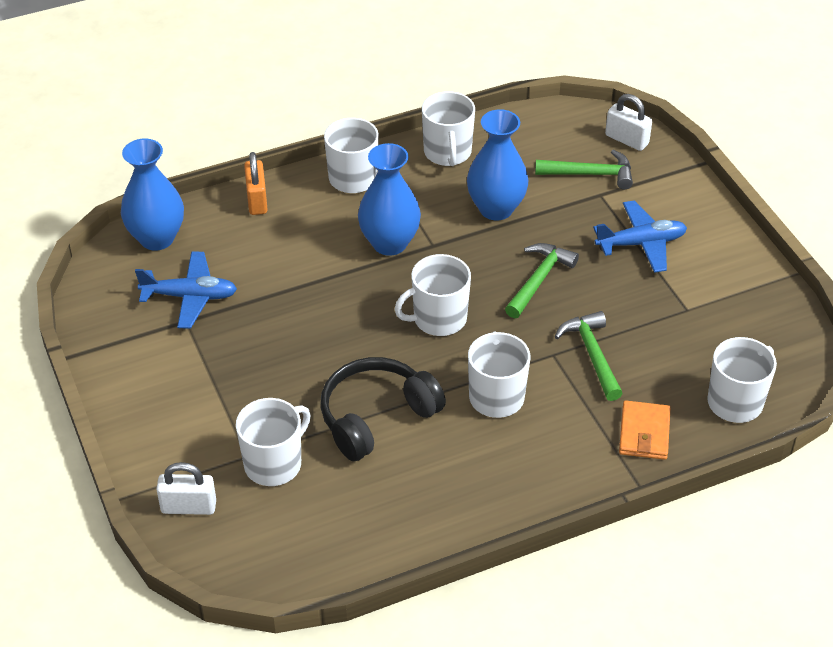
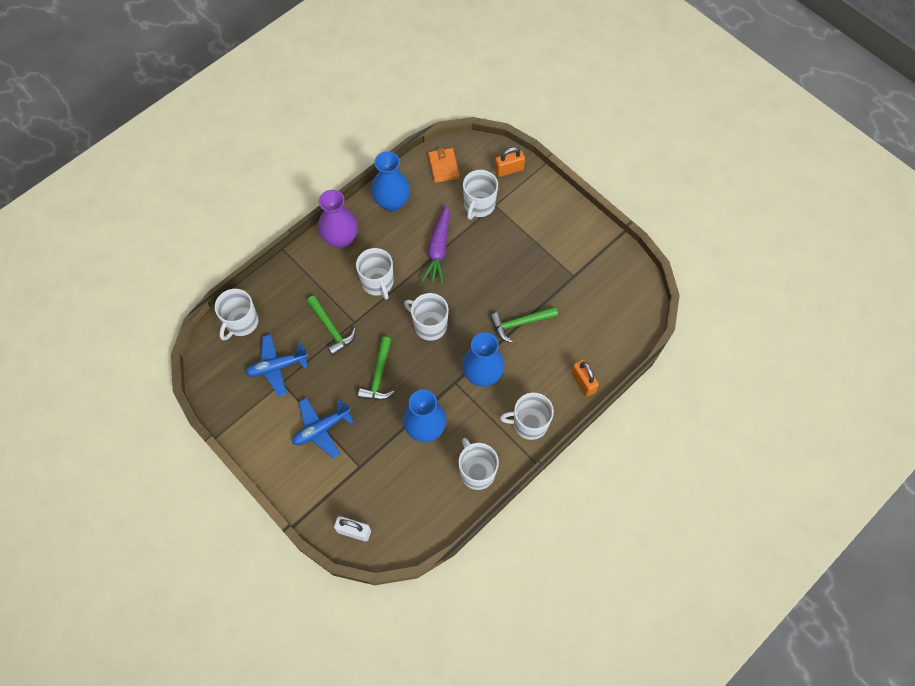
camera: 160 degrees right, 20 degrees up
blue vase [121,139,184,251] -> blue vase moved to [371,151,410,212]
blue plane [135,251,237,329] -> blue plane moved to [245,334,308,397]
white padlock [156,462,216,515] -> orange padlock [495,147,525,177]
black headphones [320,357,446,461] -> purple carrot [422,204,449,284]
white mug [394,254,471,336] -> white mug turned 105 degrees counterclockwise [404,293,448,341]
green hammer [535,150,633,189] -> green hammer moved to [490,306,558,343]
orange wallet [619,400,671,460] -> orange wallet moved to [428,148,460,183]
none -> purple vase [318,190,358,248]

